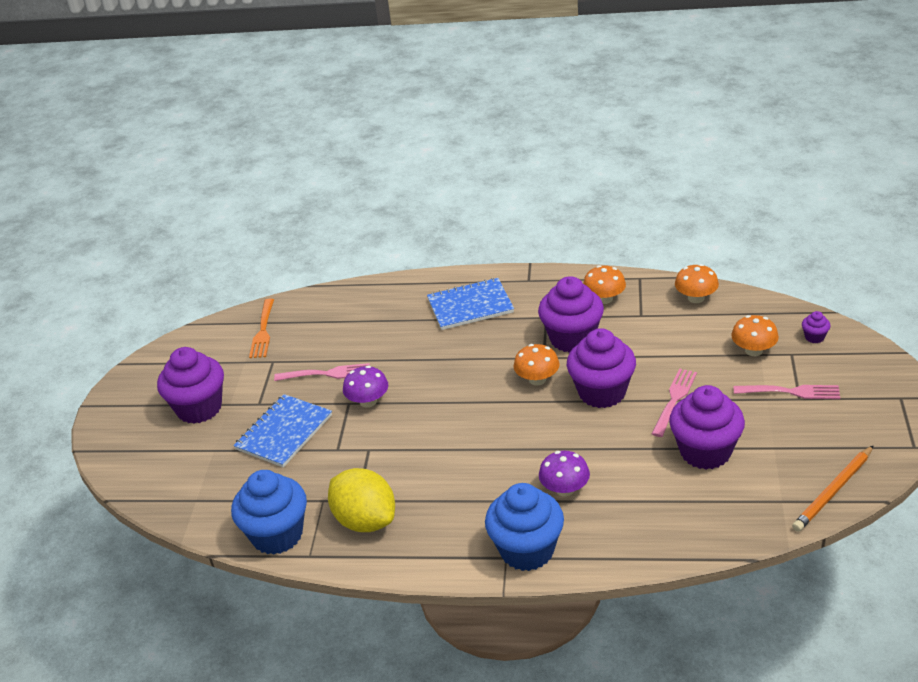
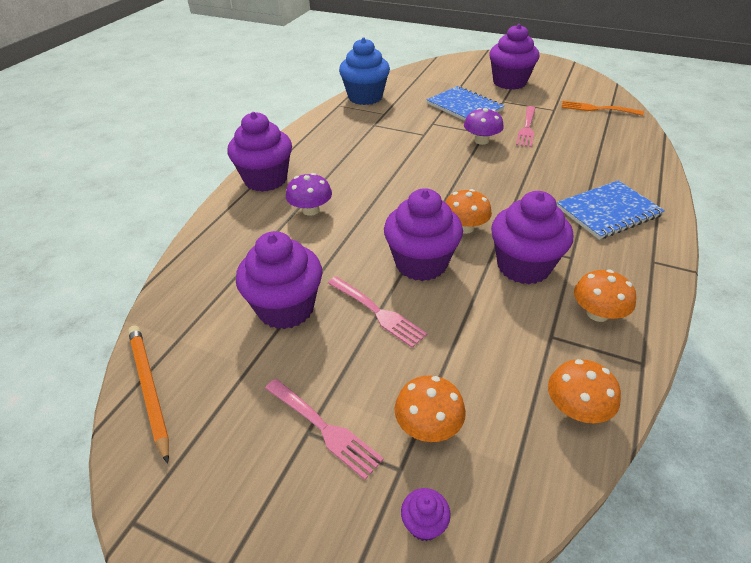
camera: 105 degrees right, 5 degrees up
yellow lemon [328,468,395,532] -> none
blue notebook [427,278,514,330] -> blue notebook turned 60 degrees clockwise [557,180,665,240]
blue cupcake [485,483,564,571] -> purple cupcake [227,112,292,192]
pink fork [733,385,840,399] -> pink fork turned 75 degrees counterclockwise [265,379,384,480]

